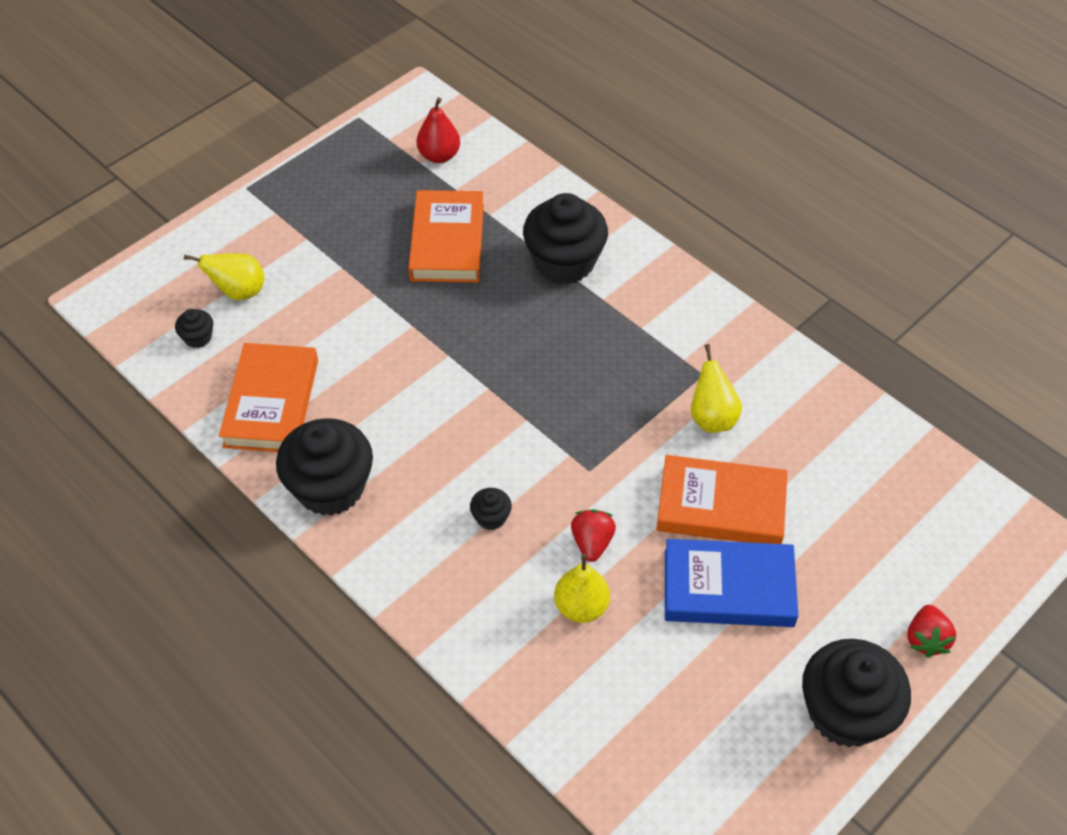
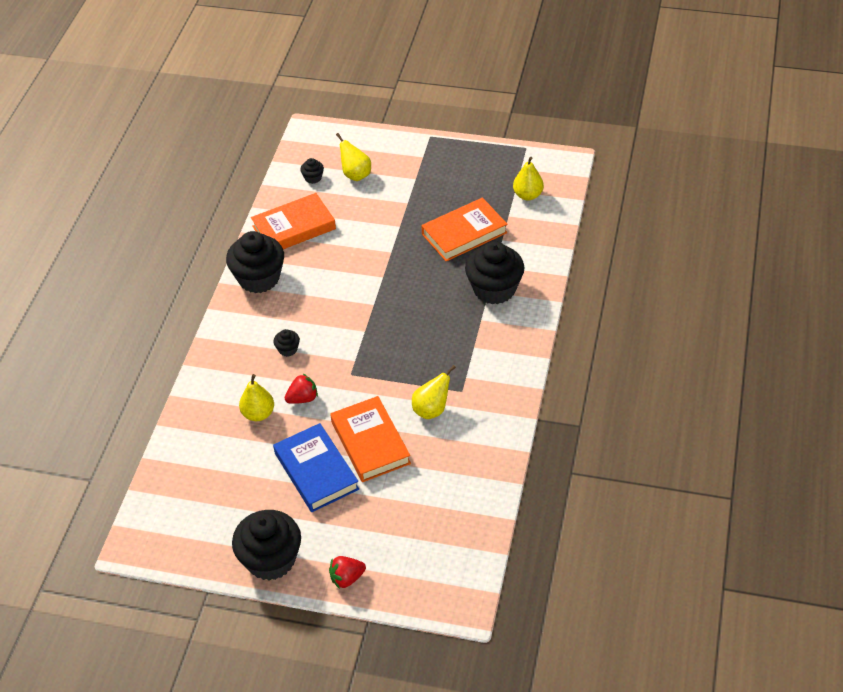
camera: 60 degrees right, 5 degrees down
red pear [416,97,460,163] -> yellow pear [513,157,544,200]

